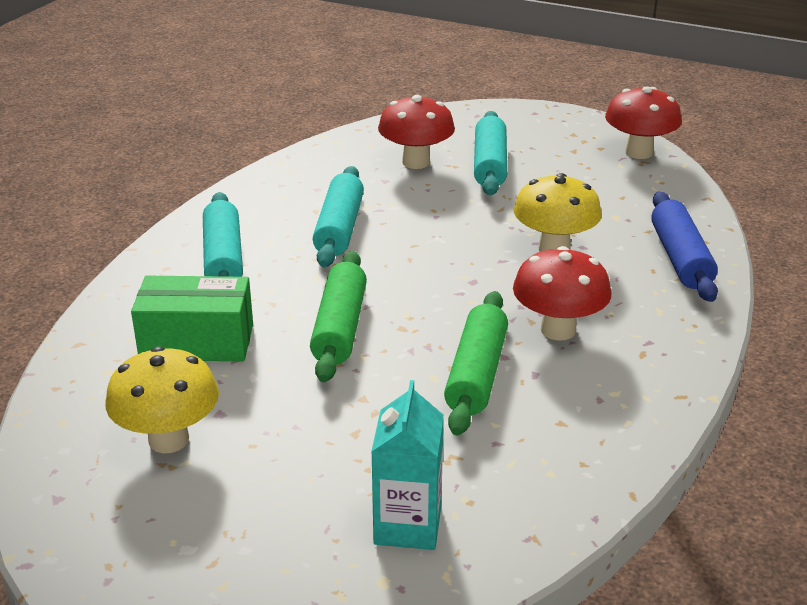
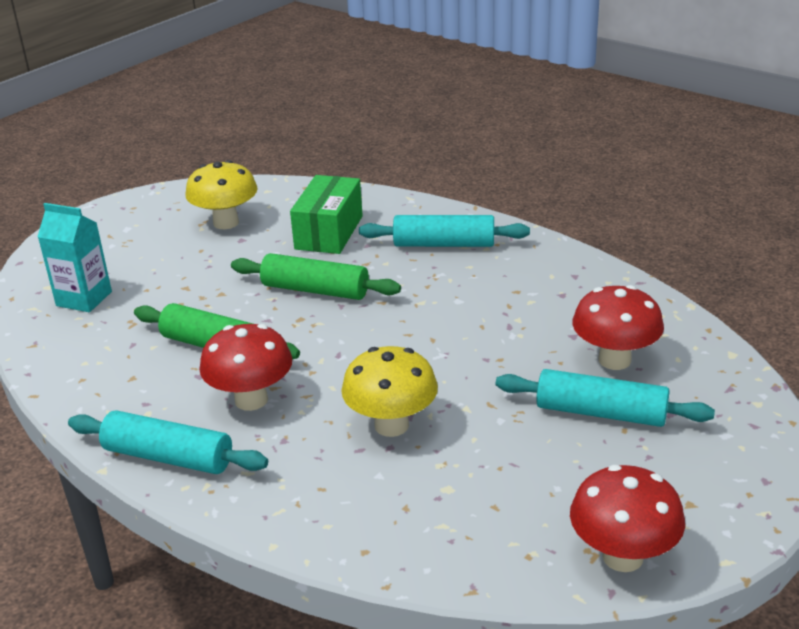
camera: 105 degrees right, 0 degrees up
turquoise rolling pin [313,166,364,267] -> turquoise rolling pin moved to [68,411,268,474]
blue rolling pin [651,192,718,302] -> none

